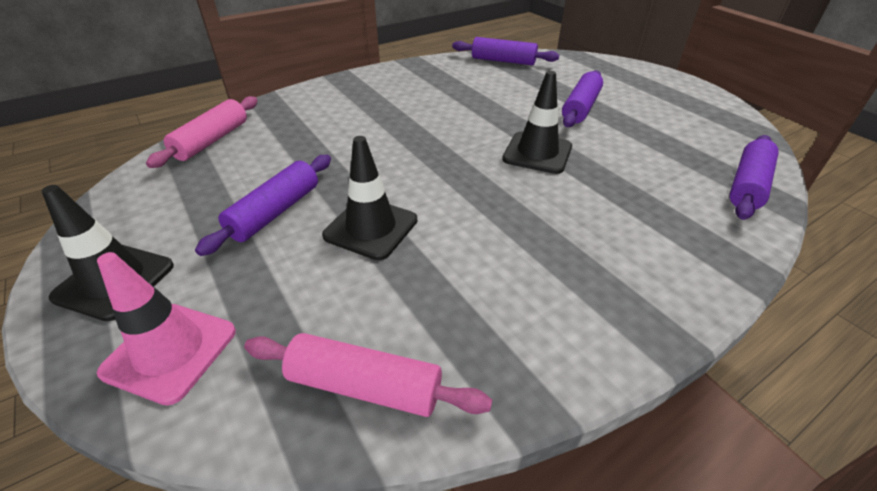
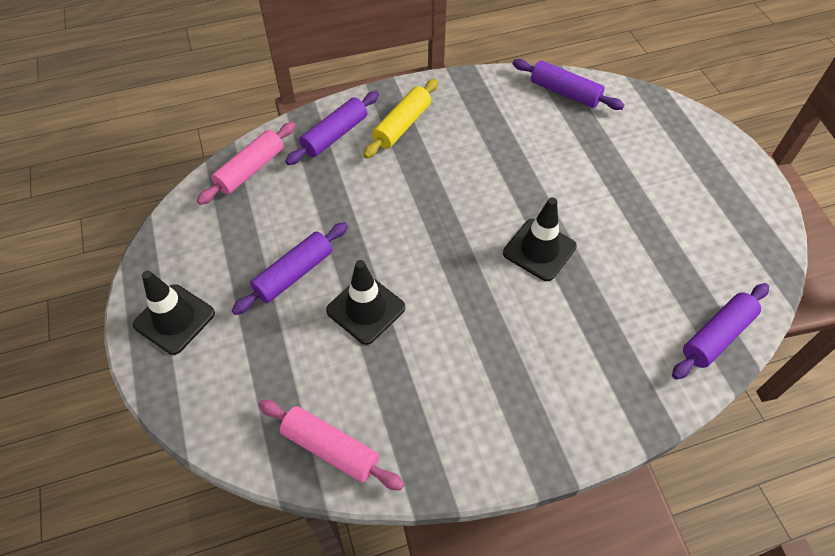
camera: 15 degrees right, 15 degrees up
pink traffic cone [97,252,236,406] -> none
purple rolling pin [562,70,603,127] -> purple rolling pin moved to [285,91,379,165]
none -> yellow rolling pin [363,79,438,159]

